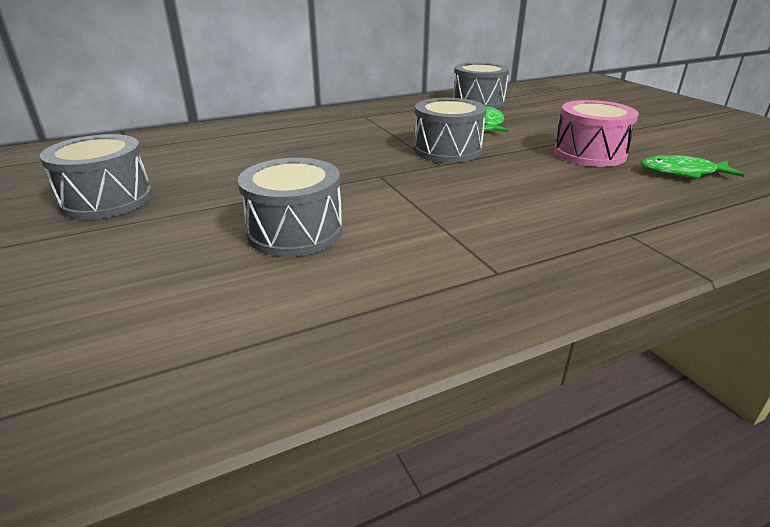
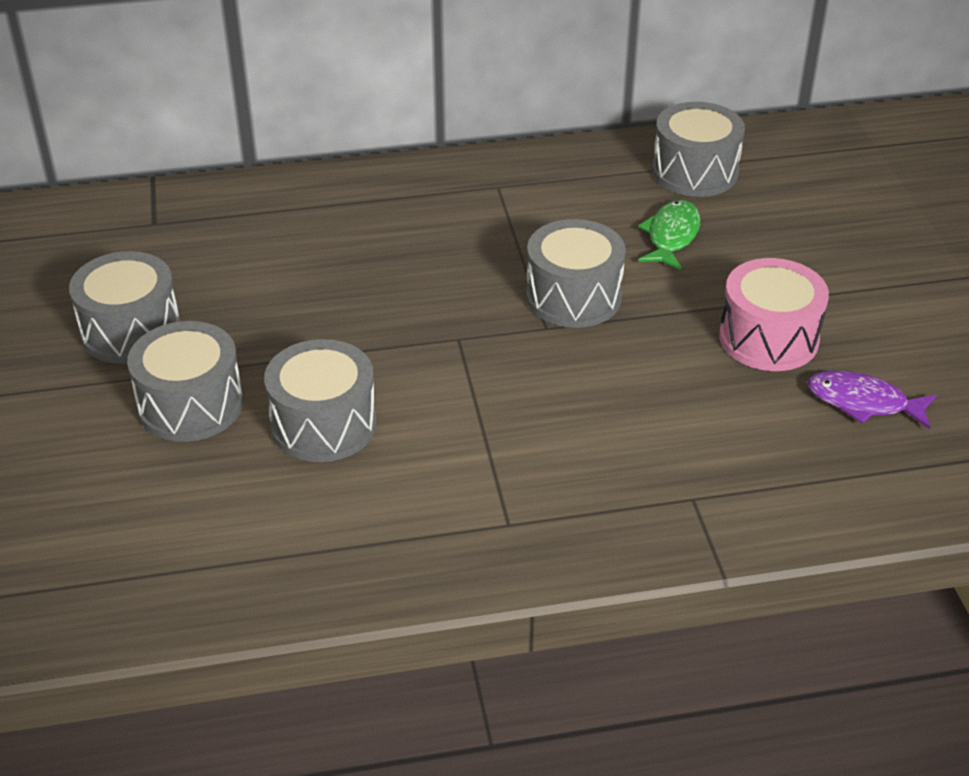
camera: 15 degrees right, 10 degrees up
green fish [641,155,745,179] -> purple fish [808,370,937,429]
none -> grey drum [127,321,243,442]

